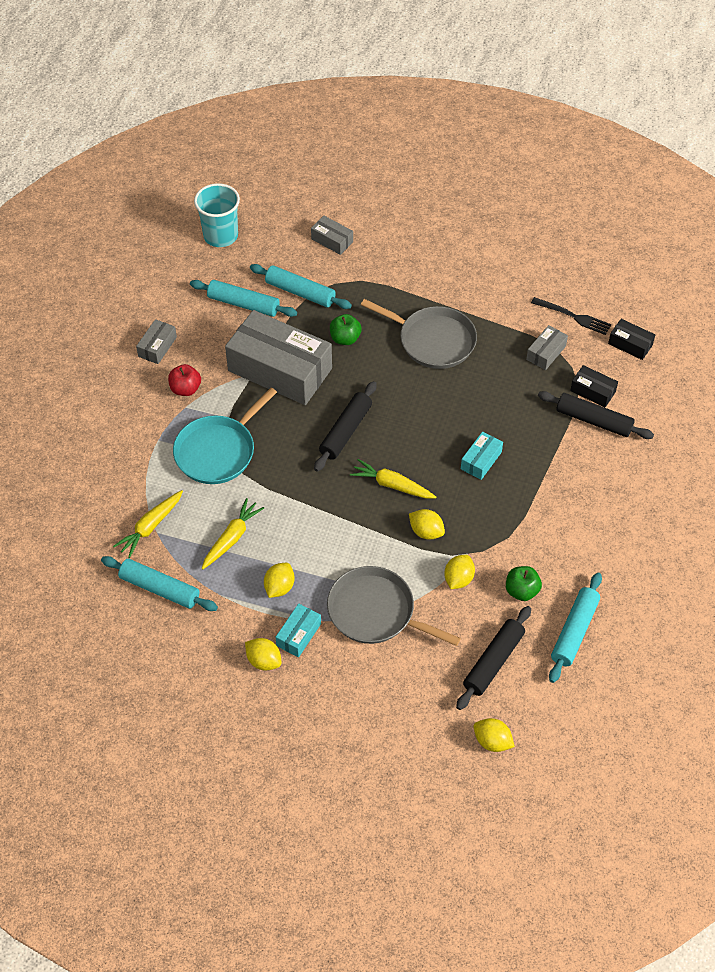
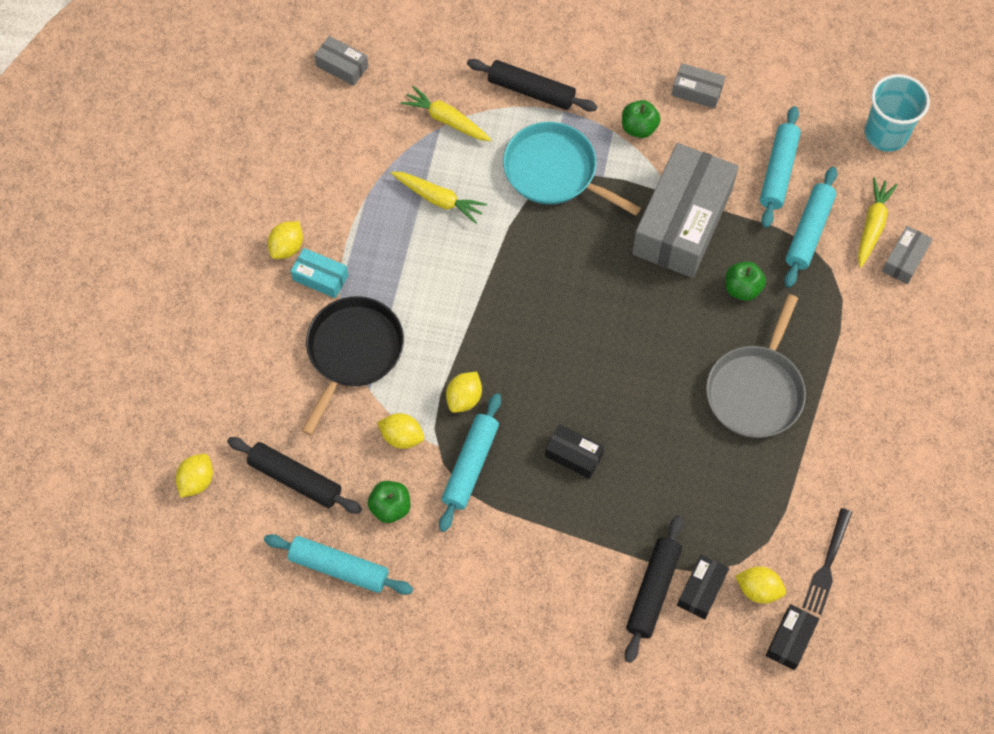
camera: 85 degrees right, 10 degrees up
turquoise rolling pin [101,556,218,611] -> turquoise rolling pin moved to [439,393,501,532]
red apple [168,364,201,396] -> green apple [622,100,660,138]
yellow lemon [264,563,294,598] -> yellow lemon moved to [735,566,786,603]
black rolling pin [314,381,377,472] -> black rolling pin moved to [467,59,597,112]
grey pan [327,566,461,646] -> black pan [302,296,404,435]
yellow carrot [350,459,436,499] -> yellow carrot moved to [858,177,898,268]
turquoise box [461,431,503,480] -> black box [545,424,604,479]
grey box [526,325,568,370] -> grey box moved to [314,36,368,86]

